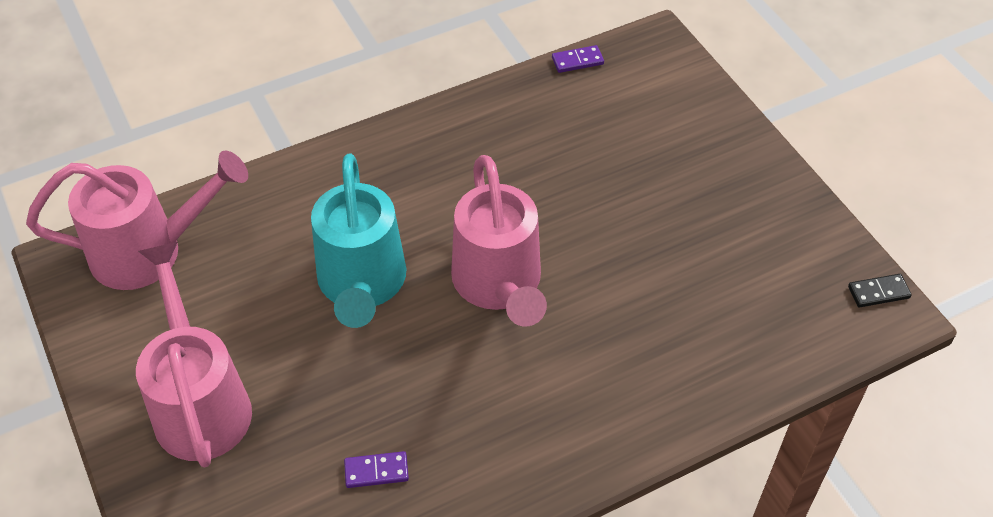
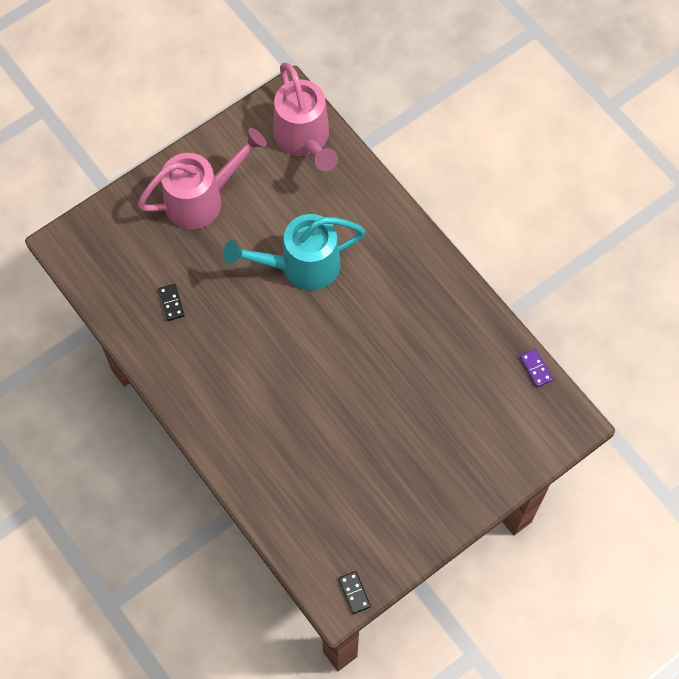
camera: 80 degrees right, 15 degrees up
purple domino [344,451,409,488] -> black domino [158,284,185,321]
pink watering can [451,155,547,327] -> none

